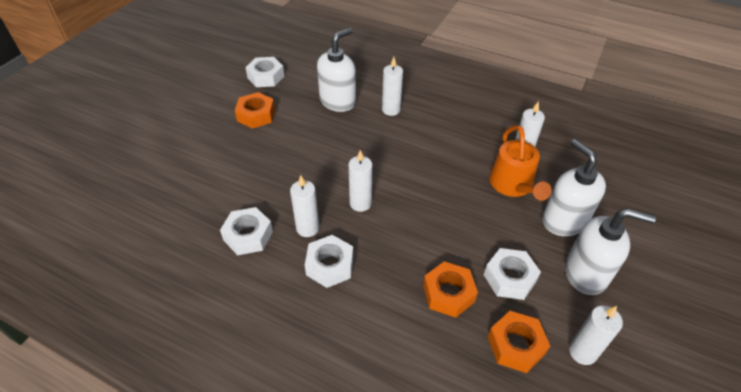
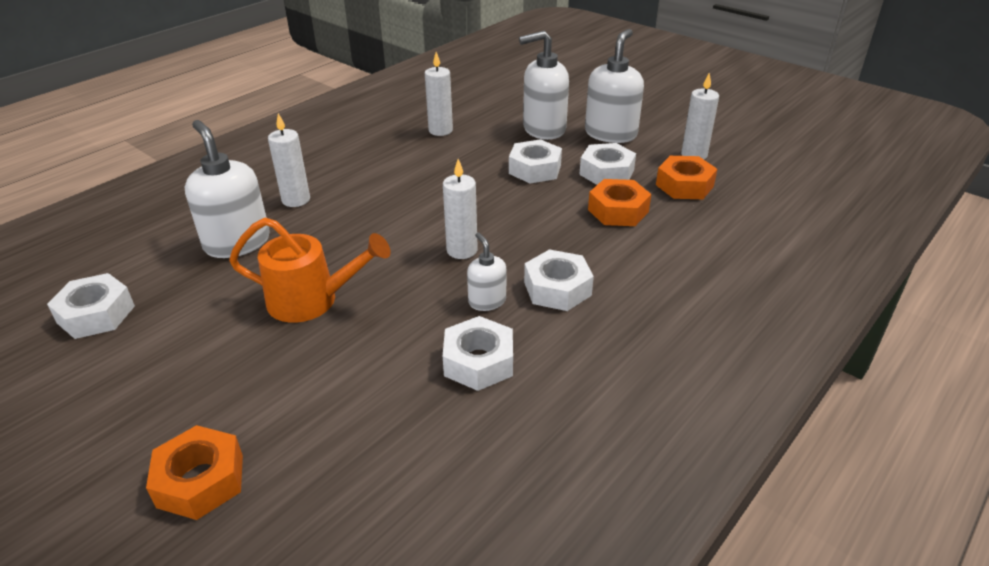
camera: 75 degrees left, 10 degrees down
orange nut [235,92,275,129] -> orange nut moved to [146,425,243,520]
white candle [290,175,319,237] -> white soap dispenser [467,232,506,311]
orange watering can [489,125,552,201] -> orange watering can moved to [229,217,391,323]
none -> white nut [509,139,562,183]

